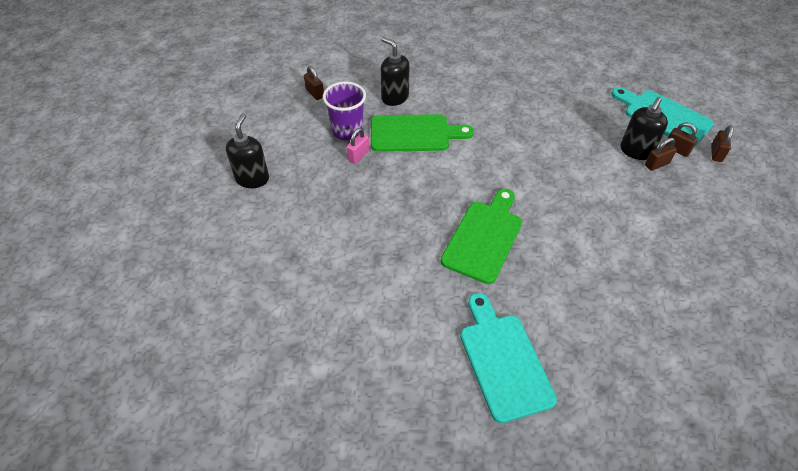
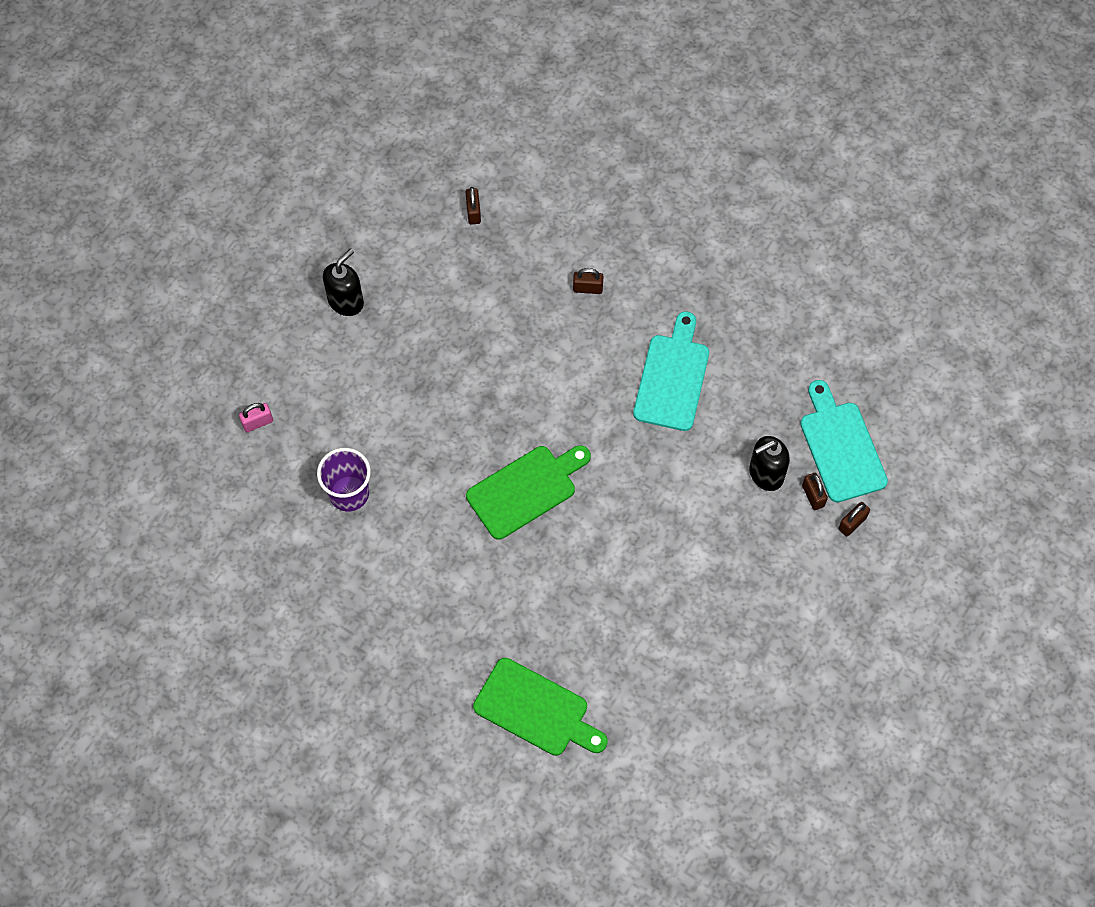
camera: 30 degrees right, 15 degrees up
purple cup [323,82,366,140] -> purple cup moved to [317,448,371,511]
pink padlock [346,128,370,164] -> pink padlock moved to [239,403,273,432]
green cutting board [371,114,474,152] -> green cutting board moved to [473,658,608,756]
black soap dispenser [380,37,409,106] -> none
turquoise cutting board [460,293,557,423] -> turquoise cutting board moved to [633,311,709,431]
brown padlock [645,138,677,171] -> brown padlock moved to [573,268,604,294]

